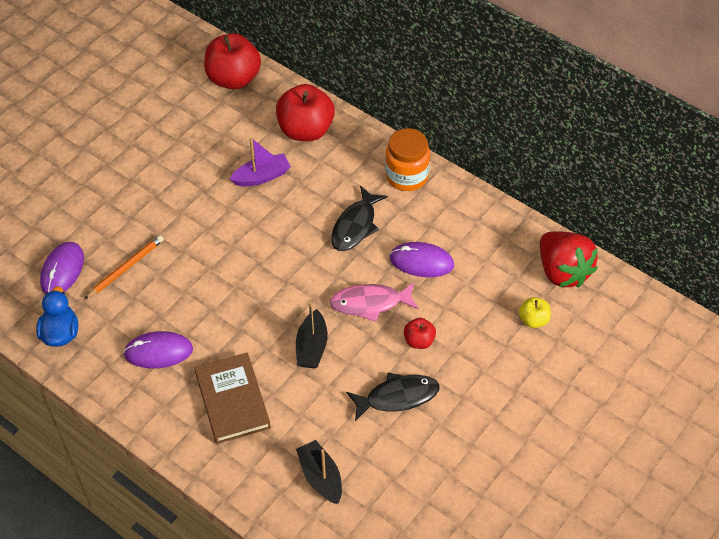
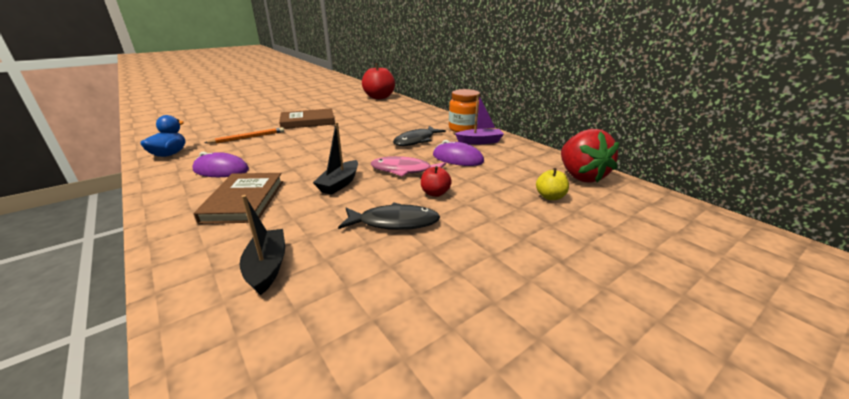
camera: 15 degrees right, 25 degrees down
purple mouse [40,242,84,294] -> none
purple boat [230,137,291,186] -> purple boat moved to [455,94,504,145]
red apple [276,84,335,141] -> none
none -> brown book [279,108,335,129]

